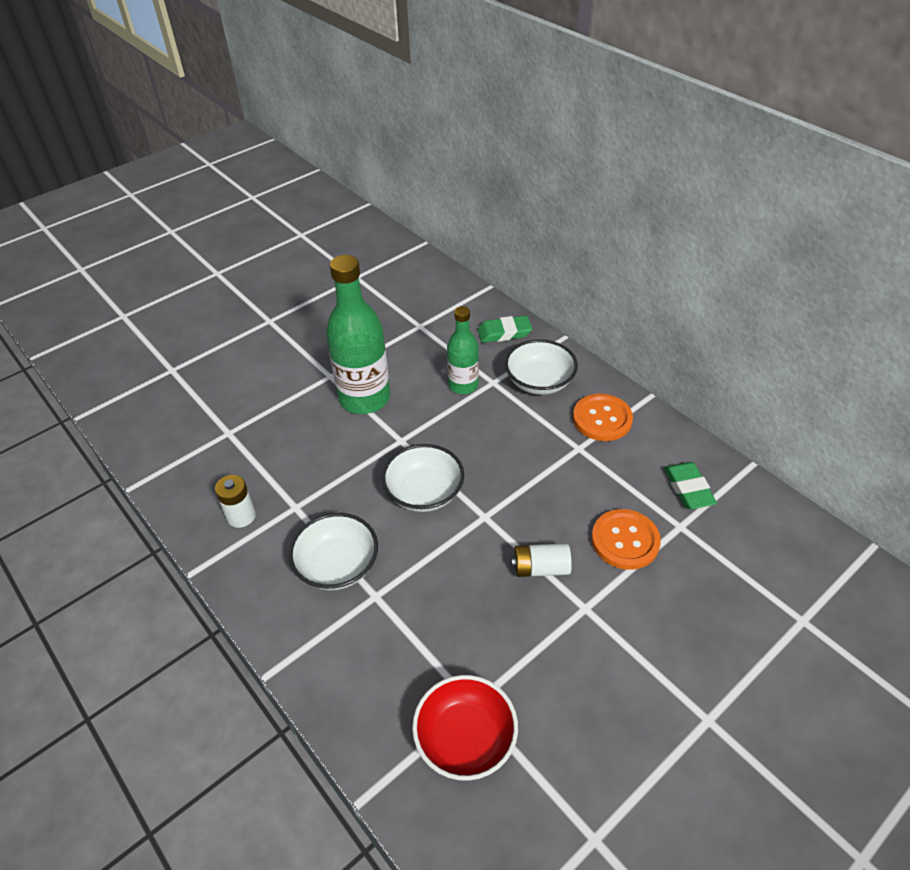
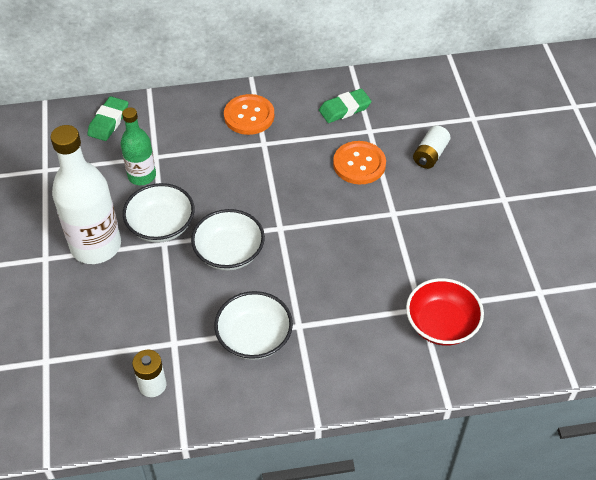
camera: 60 degrees left, 5 degrees up
green bottle [326,255,390,414] -> white bottle [50,125,121,264]
white bowl [505,339,578,395] -> white bowl moved to [123,183,195,243]
white battery [511,543,572,577] -> white battery moved to [413,126,451,169]
green eraser [664,462,717,509] -> green eraser turned 45 degrees counterclockwise [319,88,372,123]

